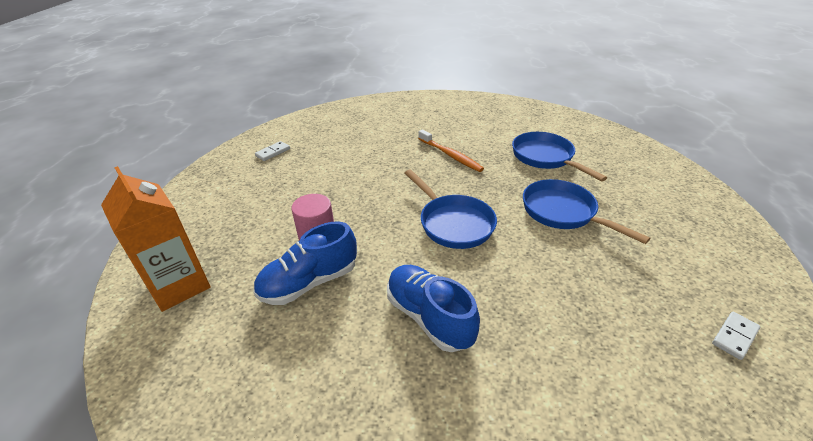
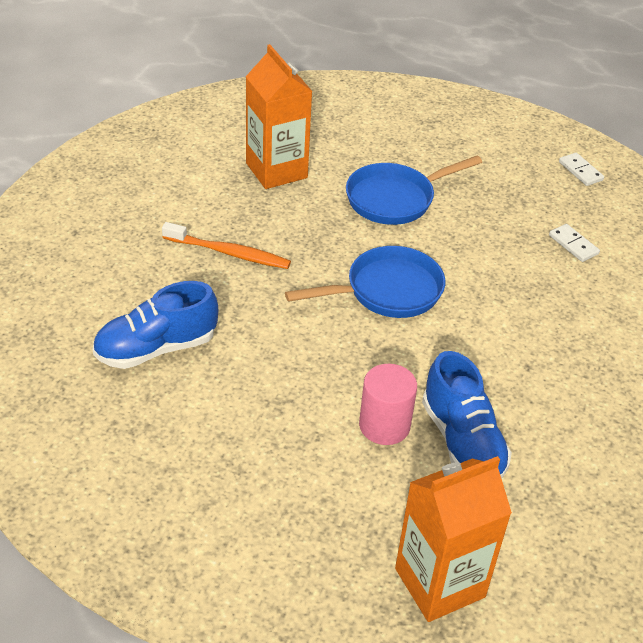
camera: 80 degrees left, 5 degrees up
white domino [255,141,290,161] -> white domino moved to [549,224,600,262]
blue shoe [387,265,480,352] -> blue shoe moved to [92,281,218,369]
orange toothbrush [418,130,484,172] -> orange toothbrush turned 45 degrees clockwise [162,222,291,269]
blue pan [512,132,607,182] -> orange carton [246,44,313,189]

